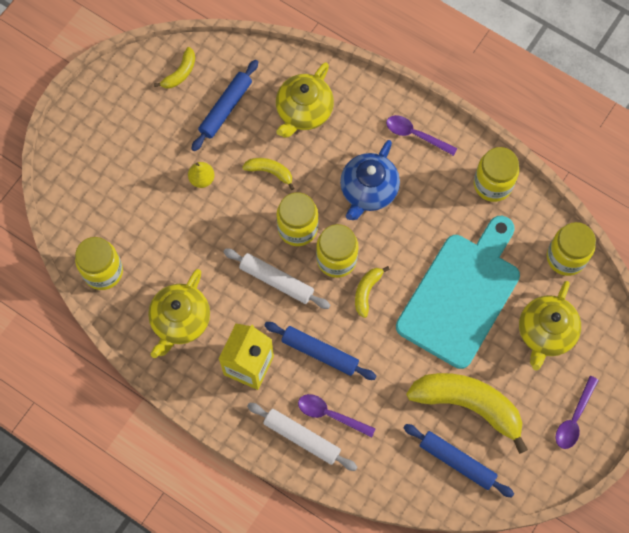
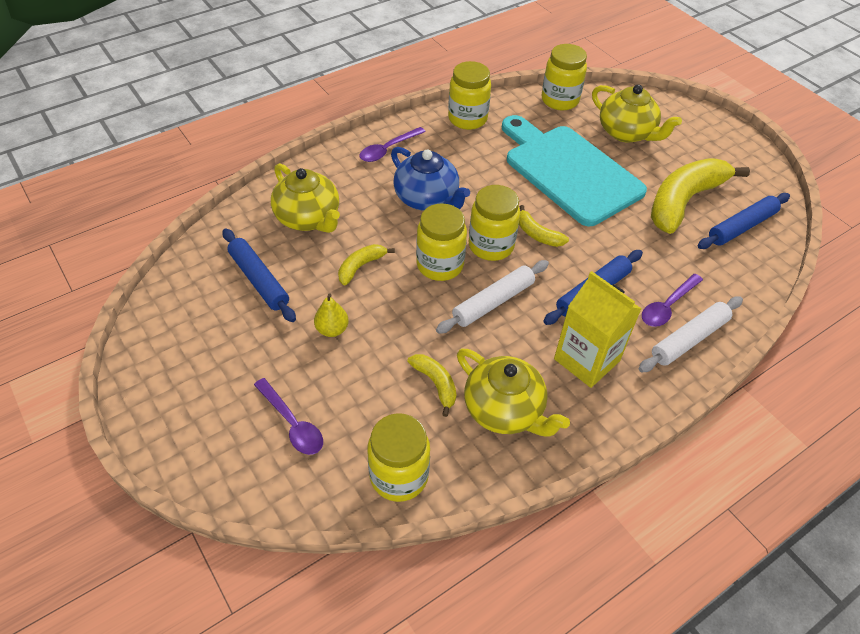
camera: 70 degrees left, 20 degrees down
yellow banana [154,47,195,88] -> yellow banana moved to [407,354,457,417]
purple spoon [556,376,599,449] -> purple spoon moved to [254,378,323,455]

